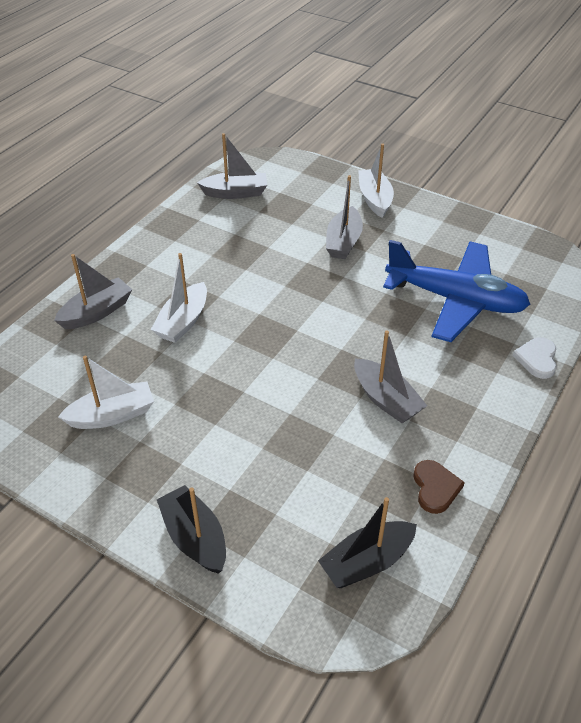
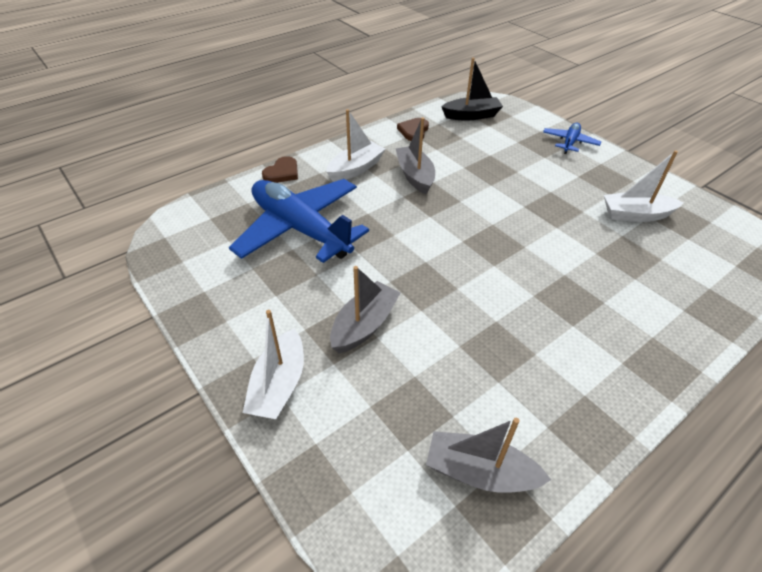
camera: 160 degrees left, 0 degrees up
grey boat [54,254,132,329] -> none
white boat [151,253,207,343] -> white boat moved to [326,109,385,182]
black boat [157,485,226,574] -> blue plane [543,123,601,154]
white heart [513,338,557,379] -> brown heart [262,156,298,183]

